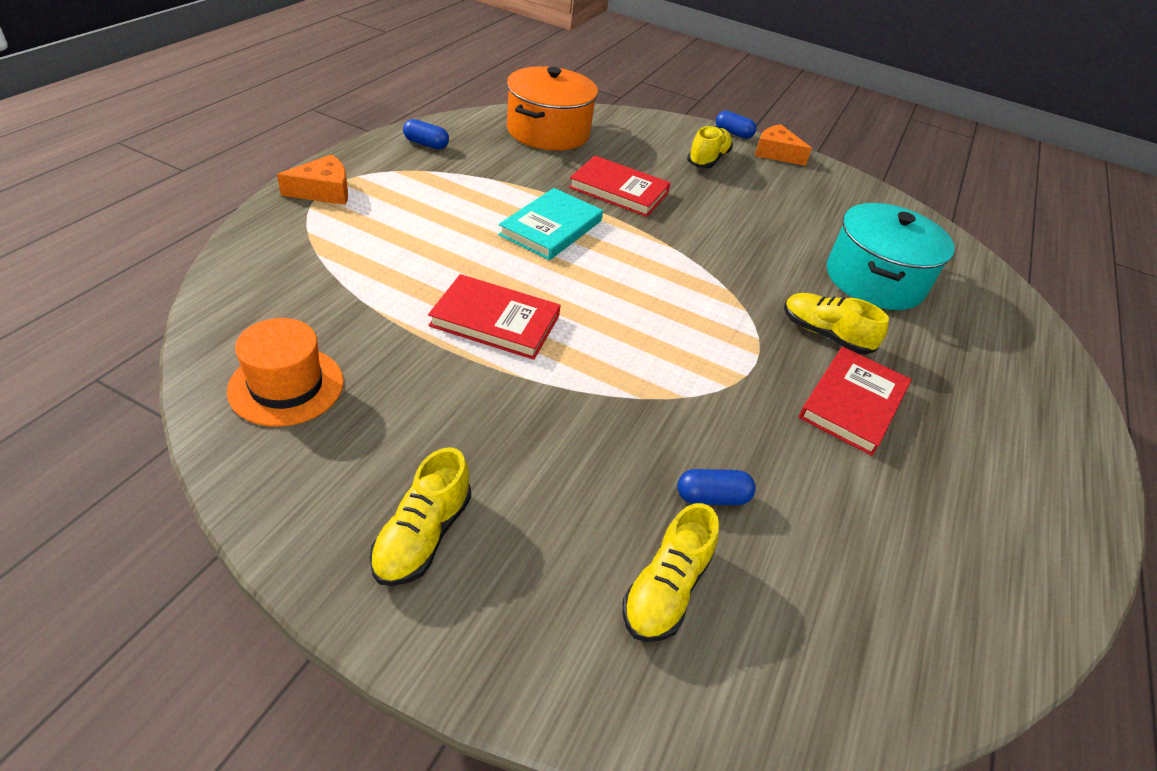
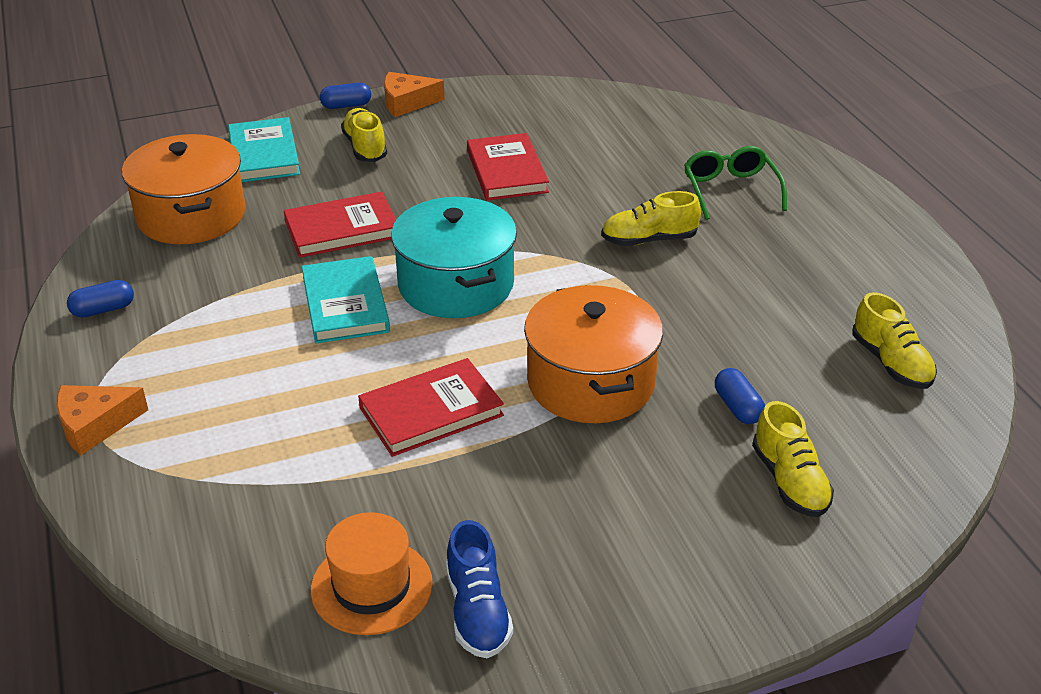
camera: 40 degrees left, 5 degrees down
orange cheese [277,154,348,205] -> orange cheese turned 135 degrees counterclockwise [57,385,148,455]
yellow shoe [369,447,471,586] -> yellow shoe moved to [852,292,937,389]
blue capsule [677,469,756,505] -> blue capsule turned 60 degrees counterclockwise [715,368,765,424]
red book [799,347,912,456] -> red book moved to [467,133,549,200]
turquoise pot [827,203,955,310] -> turquoise pot moved to [391,197,517,318]
none -> turquoise book [228,117,300,182]
none -> blue shoe [446,520,513,658]
none -> orange pot [524,285,663,423]
none -> green glasses [684,146,787,220]

